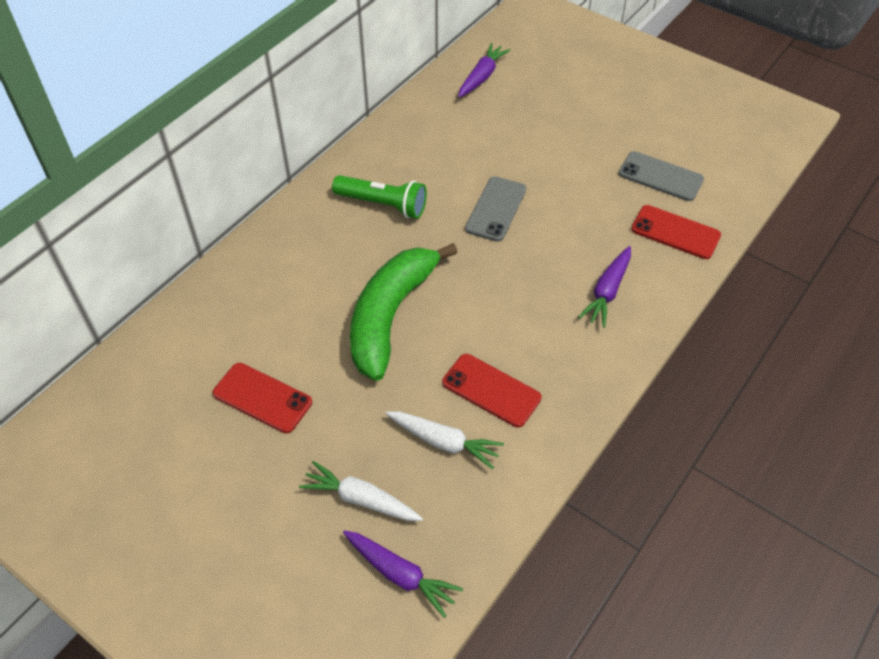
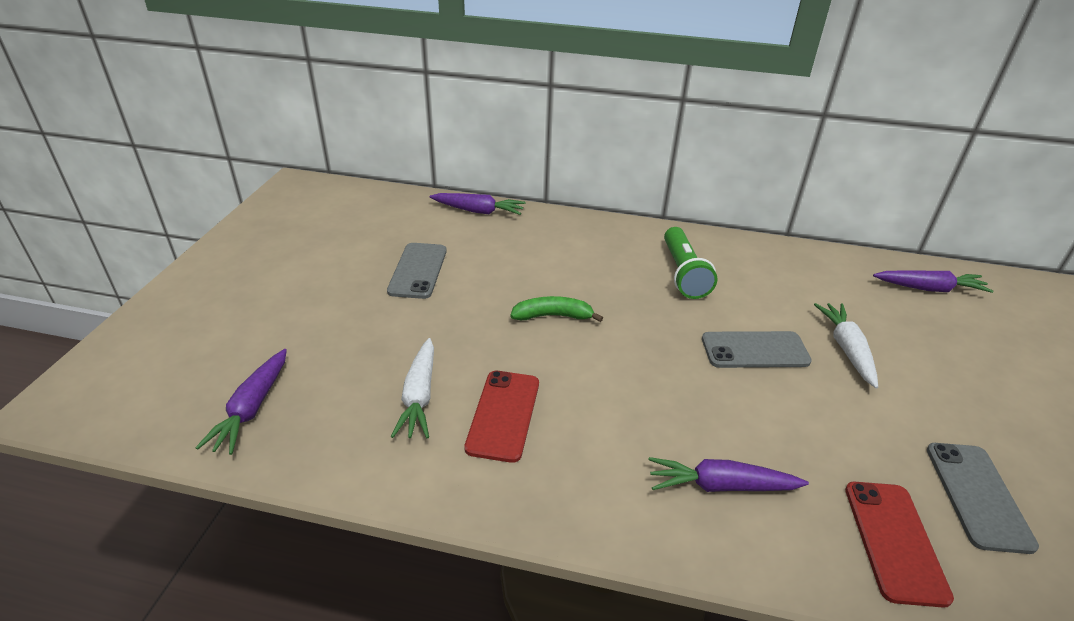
camera: 65 degrees right, 15 degrees down
red phone [213,363,312,433] -> grey phone [387,243,447,299]
white carrot [299,461,423,521] -> white carrot moved to [814,303,878,388]
green banana [350,243,458,381] -> green banana [510,296,603,322], size x0.47
none -> purple carrot [430,193,526,215]

